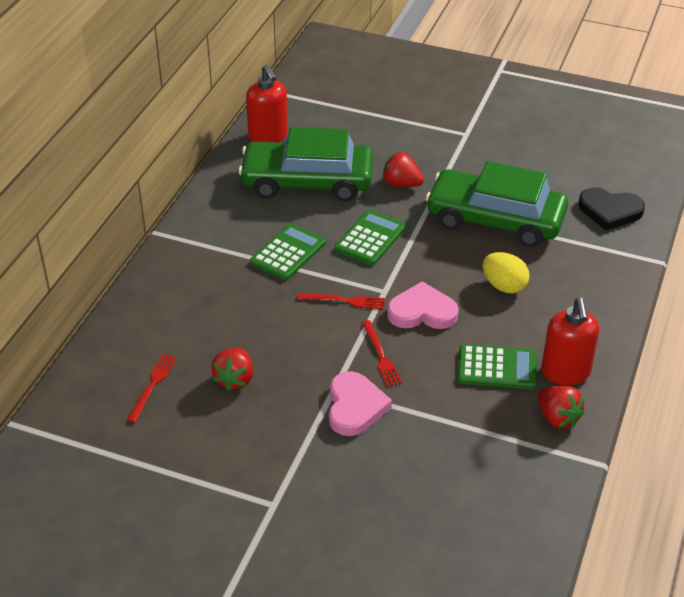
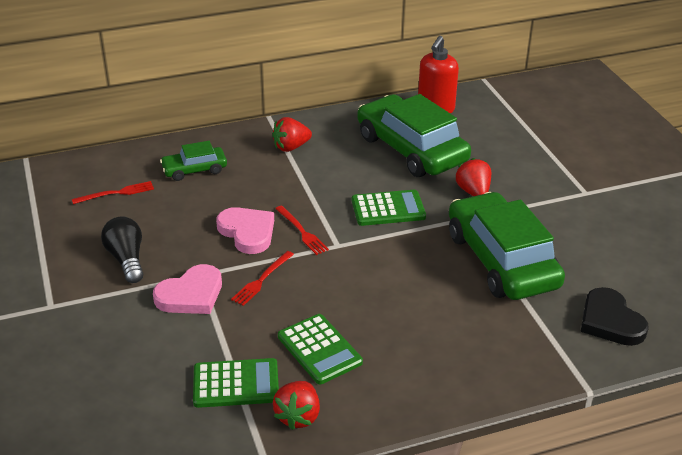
camera: 50 degrees right, 5 degrees down
red strawberry [211,348,253,391] -> red strawberry moved to [272,117,312,152]
green calculator [250,224,326,280] -> green calculator moved to [193,358,279,408]
pink heart [387,281,459,329] -> pink heart moved to [216,207,274,254]
yellow egg [483,252,530,294] -> none
red soap dispenser [541,298,599,385] -> none
none -> black light bulb [101,217,144,283]
none -> green car [160,141,227,181]

